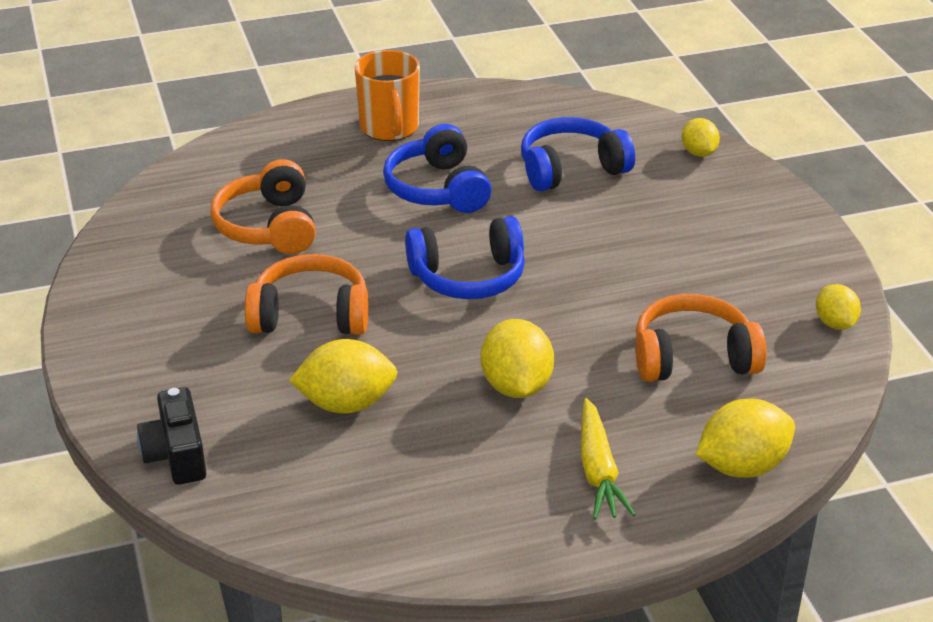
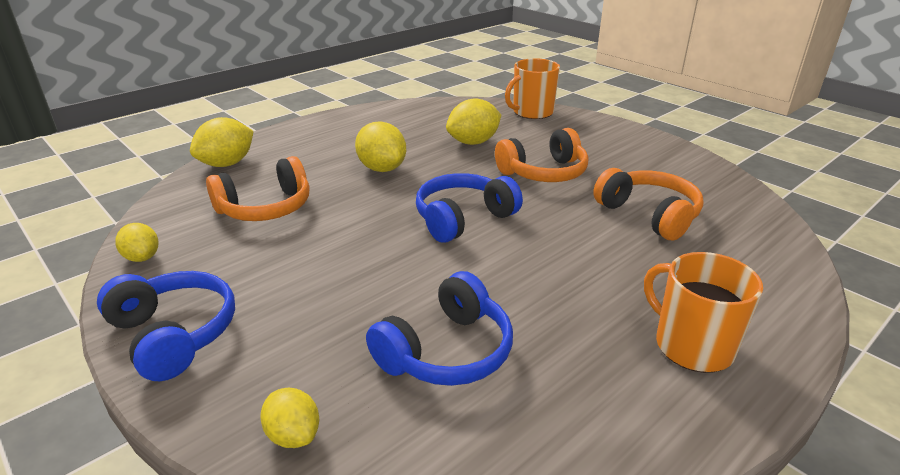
camera: 155 degrees right, 5 degrees down
black camera [137,387,206,485] -> orange mug [505,58,560,119]
blue headphones [383,124,491,213] -> blue headphones moved to [97,271,235,381]
yellow carrot [581,398,636,520] -> none

